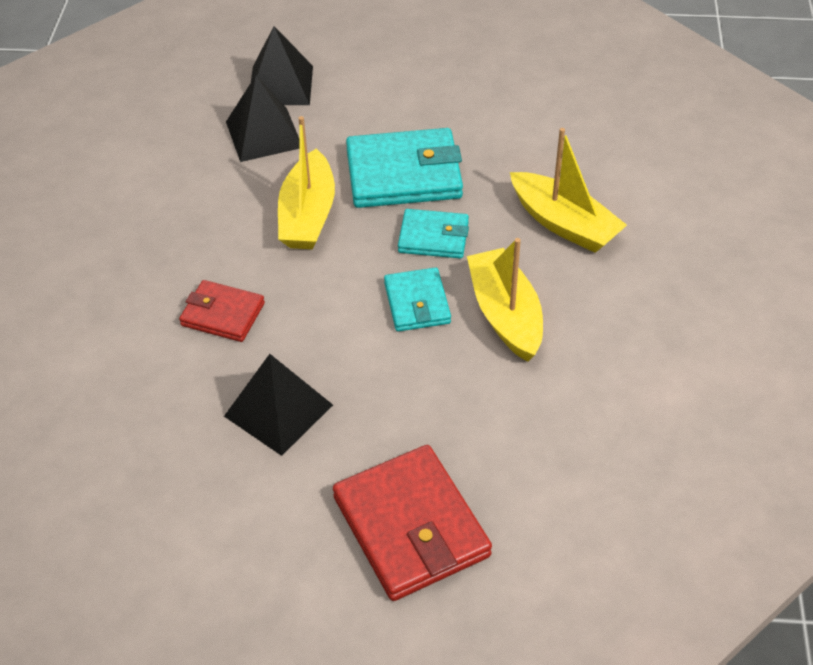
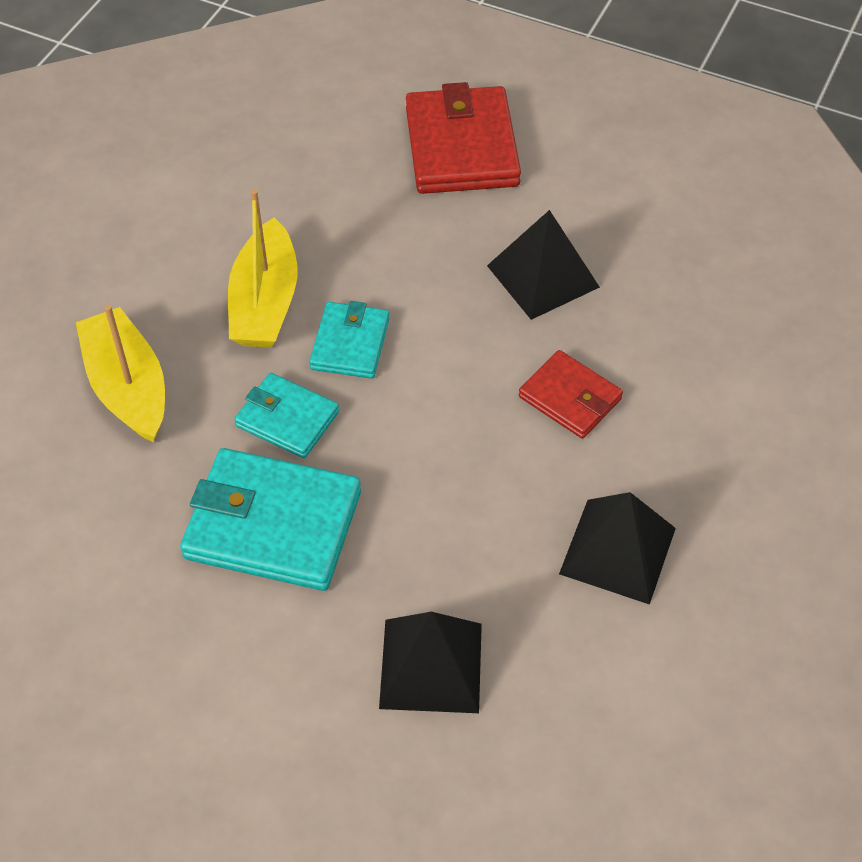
camera: 160 degrees left, 5 degrees up
black pyramid [251,26,313,105] -> black pyramid moved to [559,492,676,605]
yellow boat [278,116,335,249] -> none

